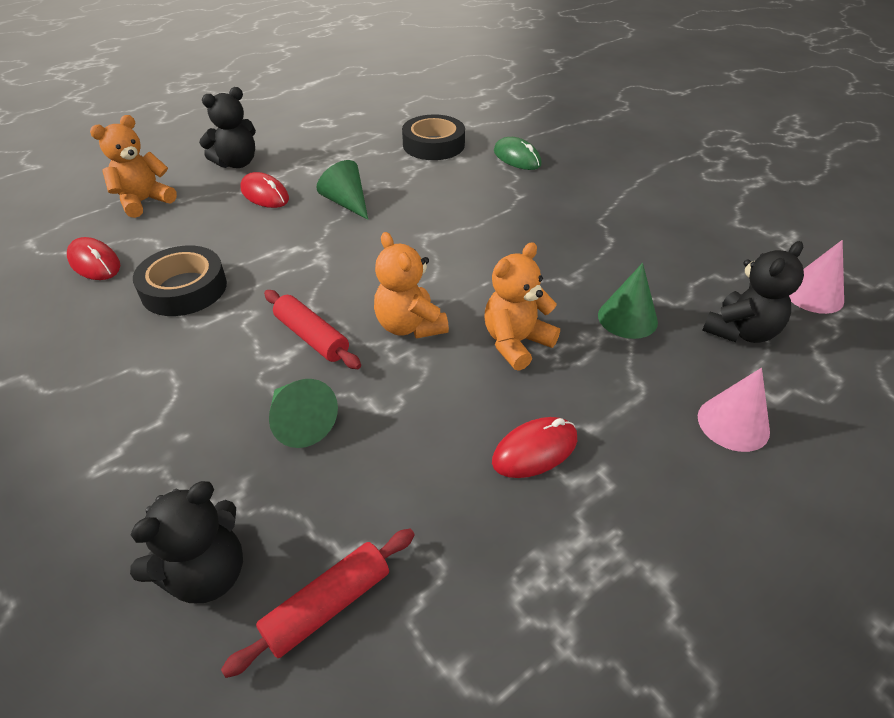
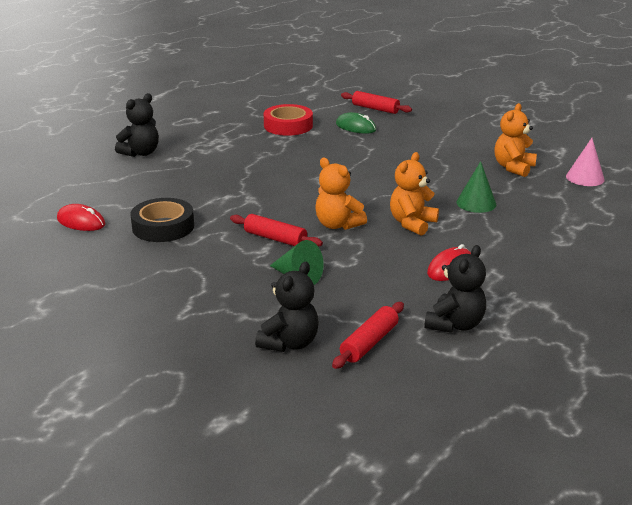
camera: 15 degrees left, 15 degrees down
orange teddy bear [90,115,177,218] -> orange teddy bear moved to [494,103,537,177]
red mouse [241,172,289,208] -> none
green cone [317,160,368,220] -> none
black tape [402,114,465,160] -> red tape [264,104,313,136]
pink cone [698,368,770,452] -> none
black teddy bear [702,241,804,343] -> black teddy bear moved to [424,245,486,333]
none -> red rolling pin [341,91,412,114]

